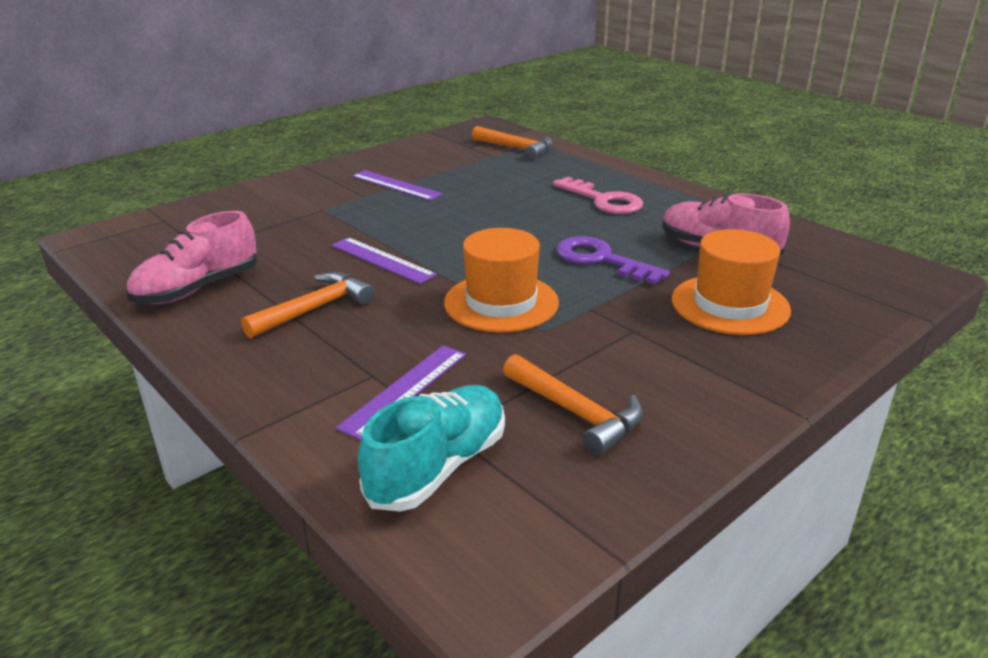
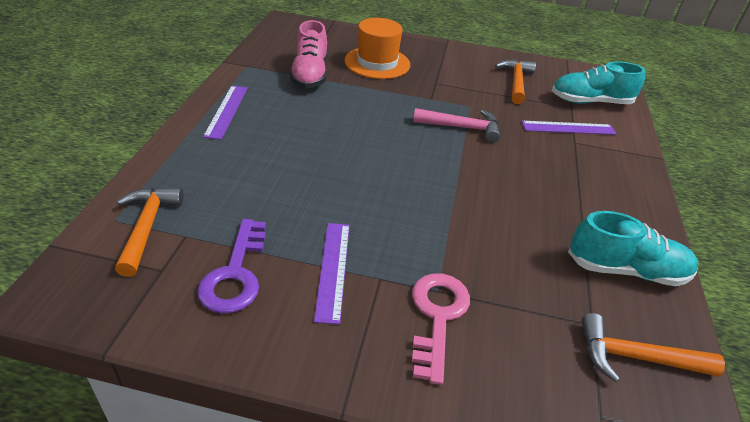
camera: 130 degrees left, 10 degrees up
pink shoe [126,211,257,304] -> turquoise shoe [568,211,698,286]
orange hammer [241,272,375,339] -> orange hammer moved to [581,313,725,382]
purple ruler [331,237,437,284] -> purple ruler moved to [203,86,248,140]
orange hat [444,228,559,333] -> pink hammer [413,108,500,143]
pink key [553,177,643,214] -> pink key moved to [412,273,470,385]
purple key [556,236,670,285] -> purple key moved to [197,219,266,314]

